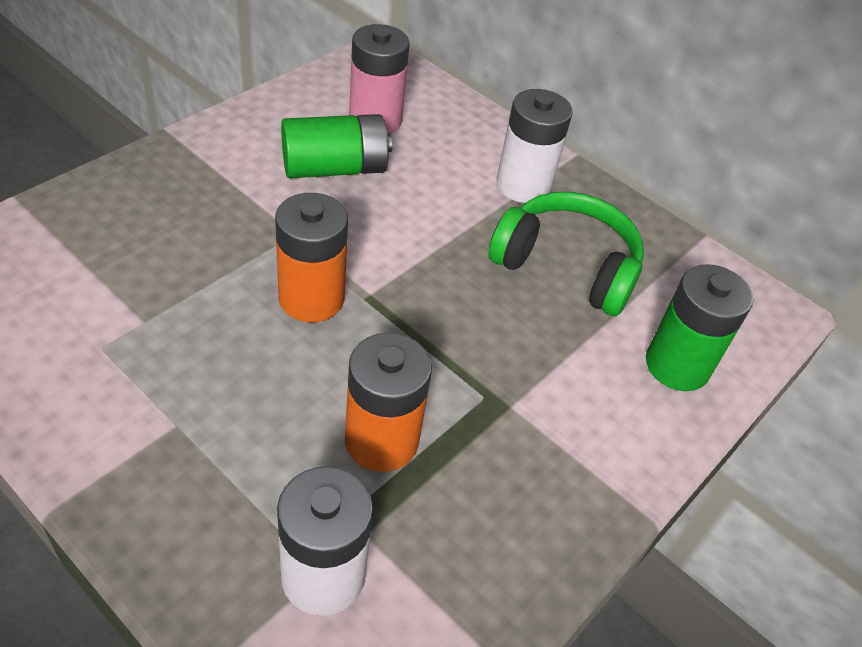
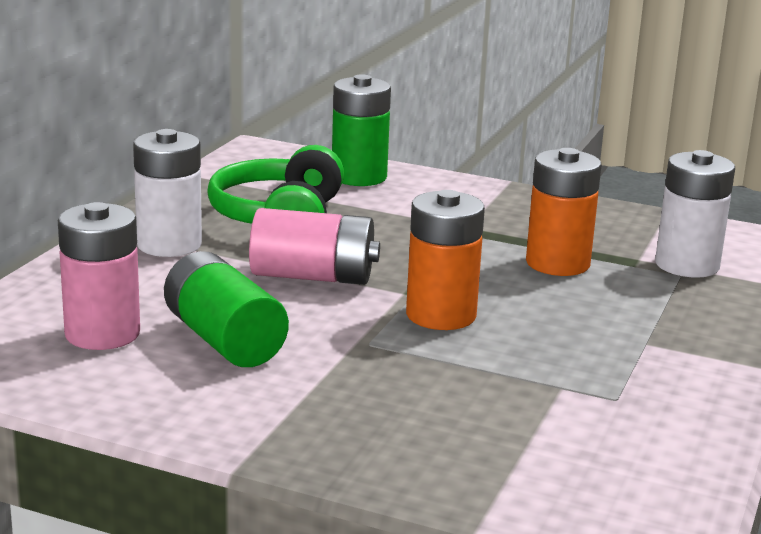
camera: 105 degrees left, 25 degrees down
none -> pink battery [249,208,380,285]

